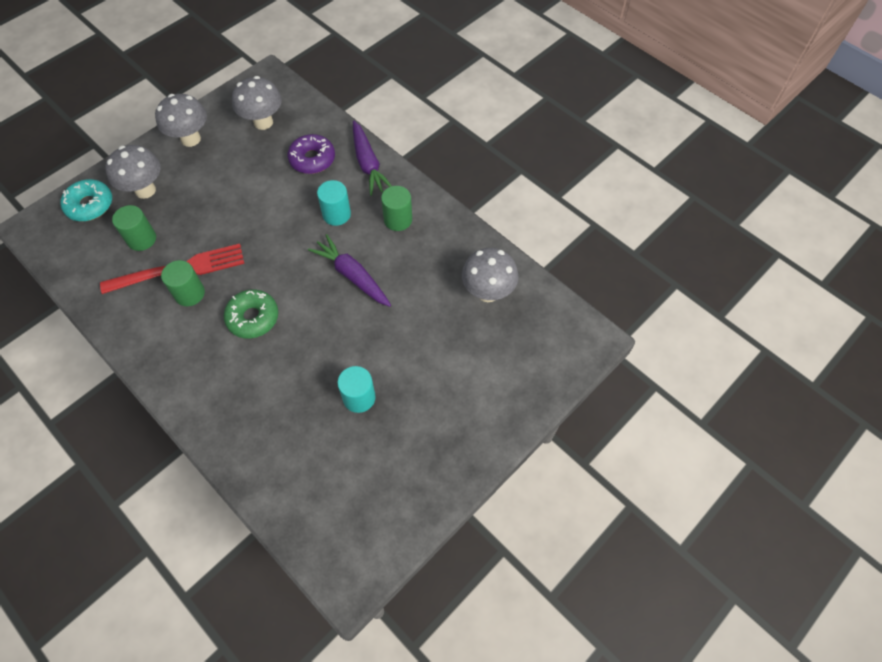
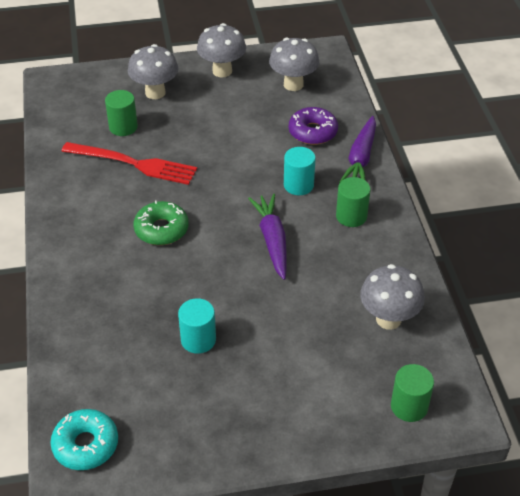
camera: 35 degrees right, 15 degrees down
turquoise donut [60,179,112,221] -> turquoise donut moved to [50,409,118,470]
green cylinder [161,260,205,306] -> green cylinder moved to [391,364,434,422]

